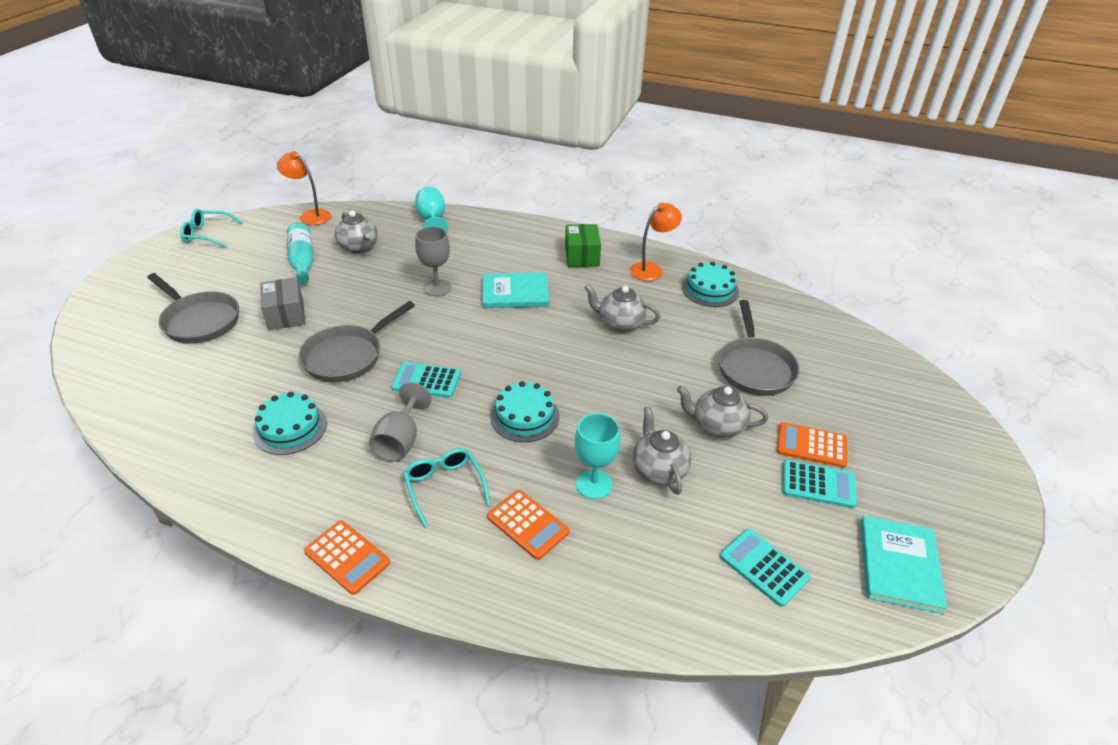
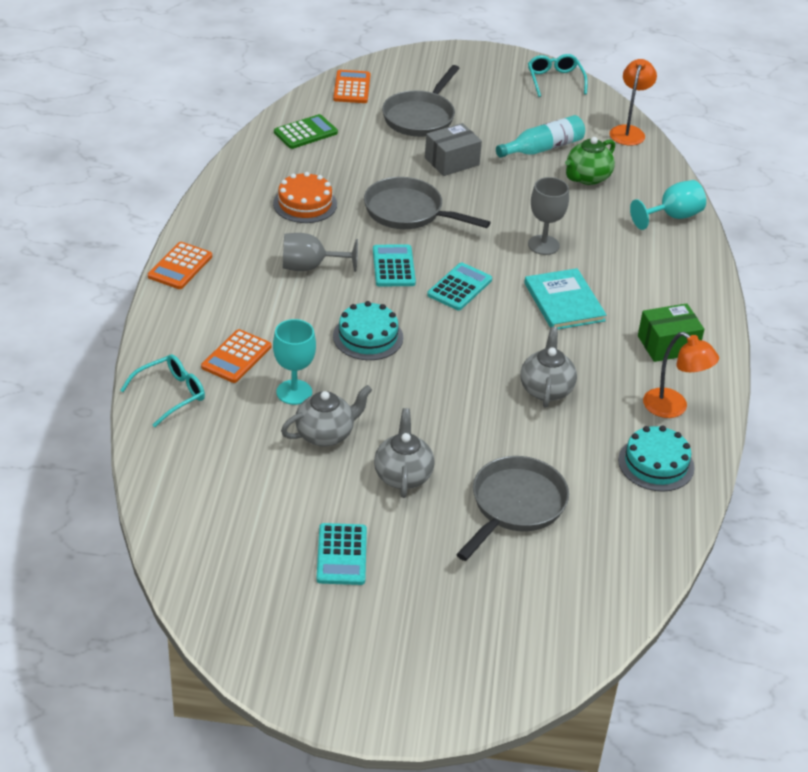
camera: 75 degrees right, 0 degrees up
turquoise cake [253,392,327,455] -> orange cake [273,172,337,223]
grey teapot [335,211,378,254] -> green teapot [565,137,615,185]
turquoise glasses [403,448,490,527] -> turquoise glasses moved to [120,354,205,427]
grey pan [719,300,800,396] -> grey pan turned 135 degrees clockwise [456,456,569,561]
turquoise calculator [720,529,810,607] -> turquoise calculator moved to [427,262,492,310]
orange calculator [777,422,848,468] -> orange calculator moved to [333,70,370,103]
turquoise book [861,516,947,614] -> none
none -> green calculator [274,114,338,149]

